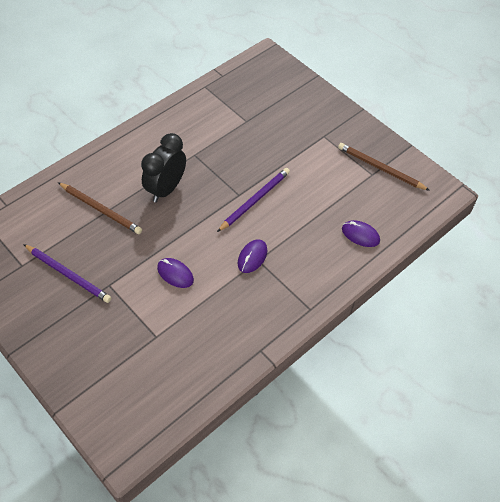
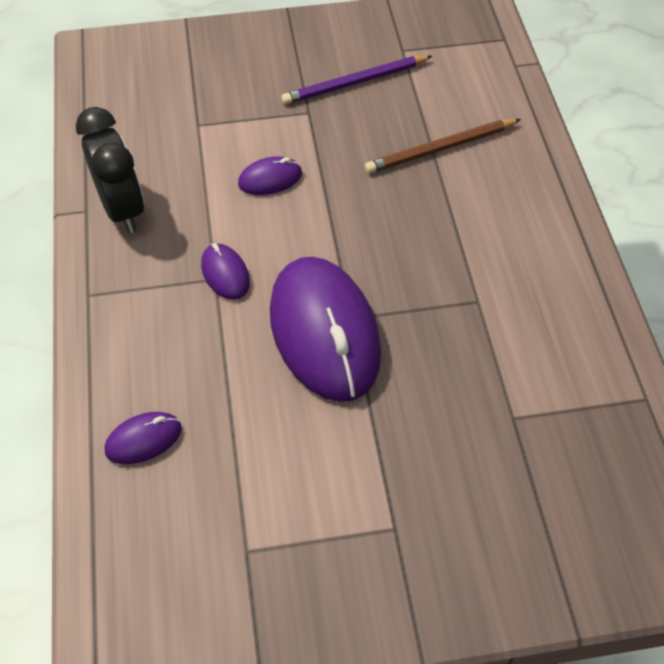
camera: 125 degrees right, 0 degrees up
black clock [141,133,186,203] -> black clock moved to [76,107,144,233]
purple pencil [217,168,290,232] -> purple mouse [270,257,381,402]
brown pencil [338,143,430,191] -> none

